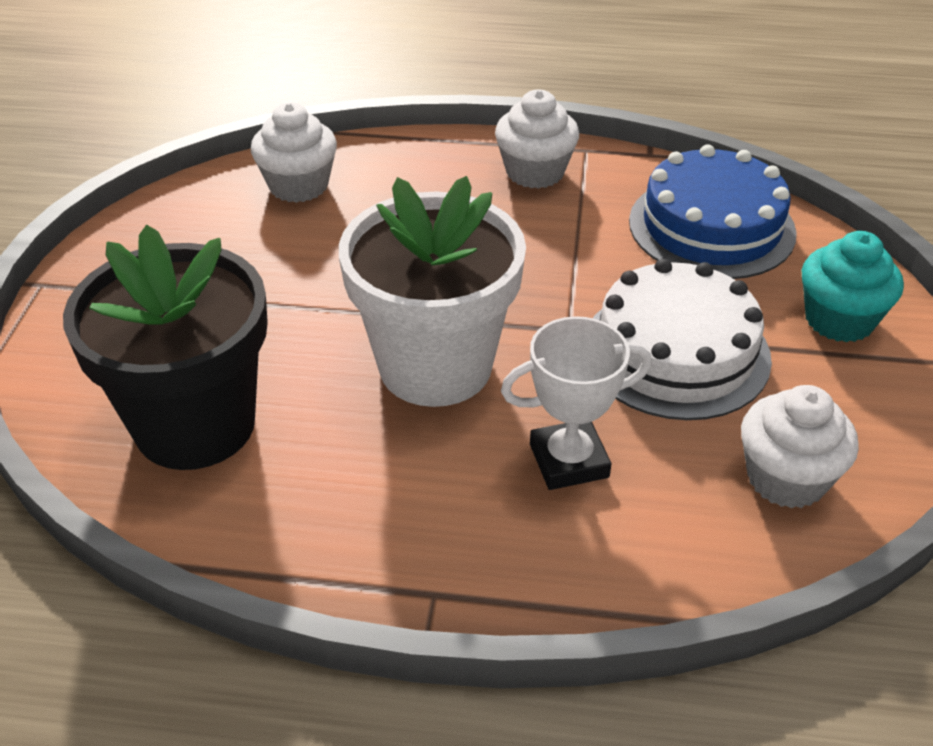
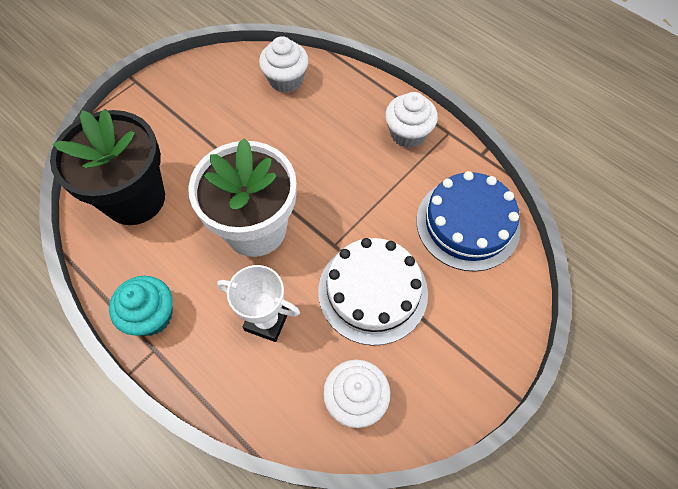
camera: 35 degrees right, 20 degrees up
turquoise cupcake [802,231,904,343] -> turquoise cupcake moved to [109,276,173,336]

